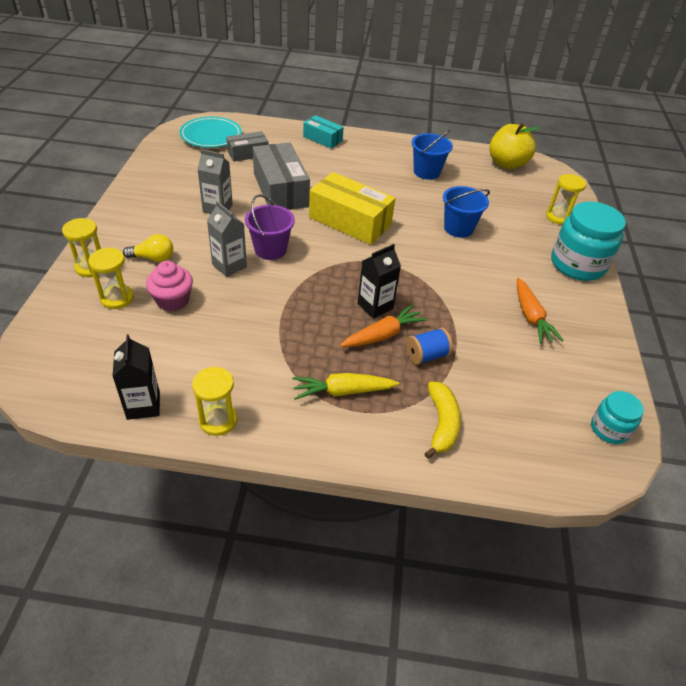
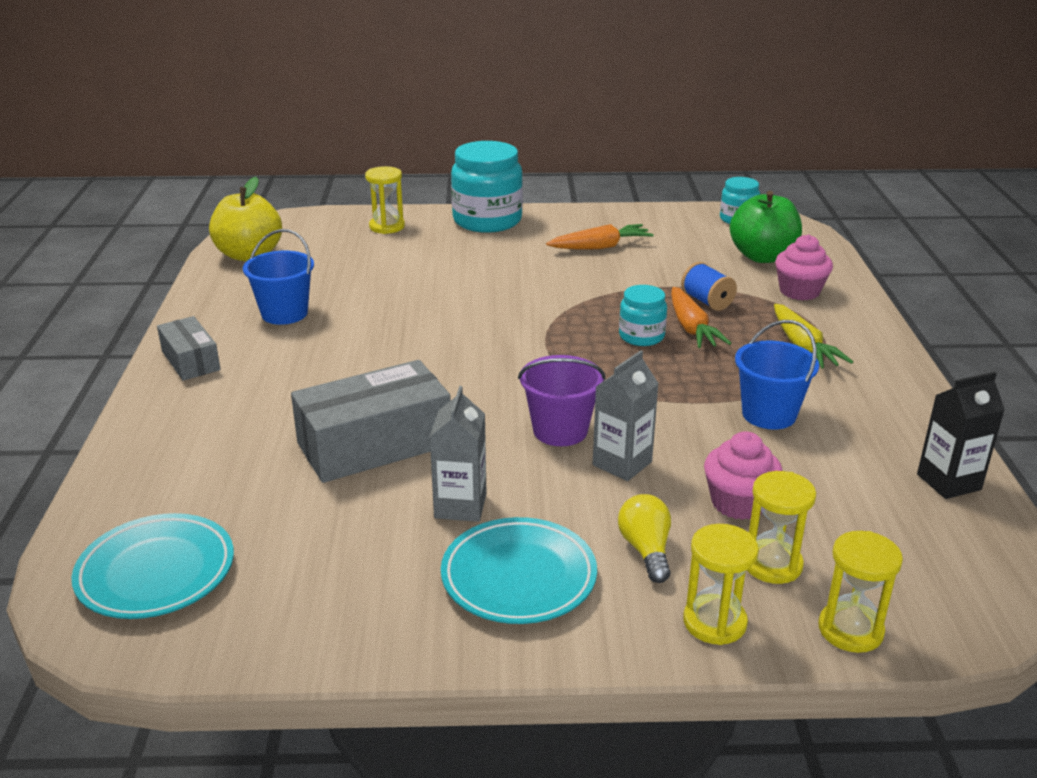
camera: 95 degrees left, 15 degrees down
yellow hourglass [192,367,237,436] -> yellow hourglass moved to [818,531,903,653]
grey box [226,131,269,162] -> grey box moved to [157,316,221,381]
turquoise box [303,115,344,148] -> none
yellow box [309,172,395,245] -> none
orange carrot [340,304,428,347] -> orange carrot turned 150 degrees counterclockwise [671,287,731,348]
black carton [357,244,401,319] -> turquoise jar [619,285,667,346]
yellow banana [424,381,461,459] -> pink cupcake [775,234,833,301]
blue bucket [443,186,490,238] -> blue bucket moved to [735,320,819,430]
none -> turquoise plate [441,517,597,624]
none -> green apple [730,191,802,263]

